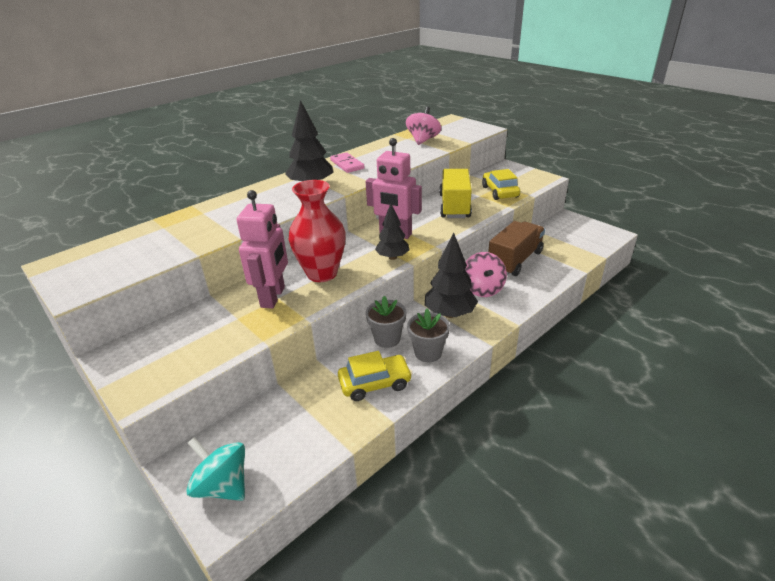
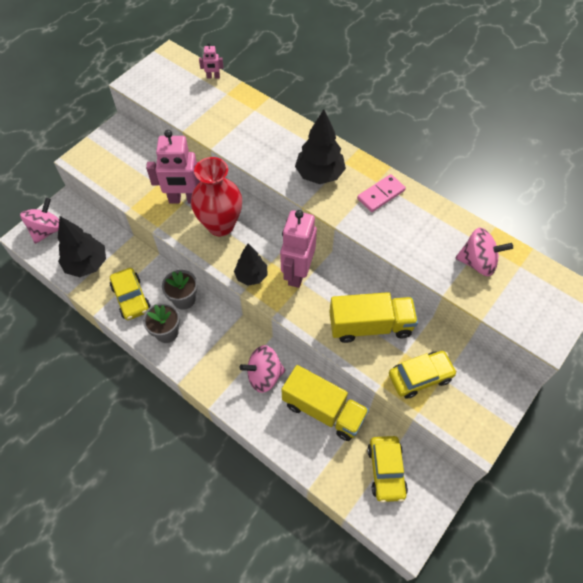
camera: 80 degrees right, 25 degrees up
turquoise spinning top [186,437,245,501] -> pink spinning top [20,198,59,244]
black tree [425,233,478,318] -> black tree moved to [58,216,106,277]
brown truck [488,221,545,276] -> yellow truck [282,365,369,441]
none -> pink robot [199,43,223,79]
none -> yellow car [367,436,408,503]

